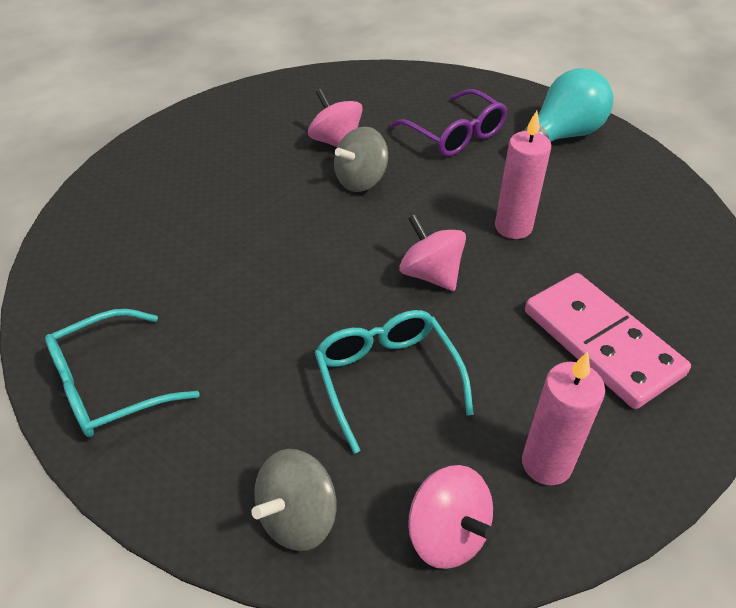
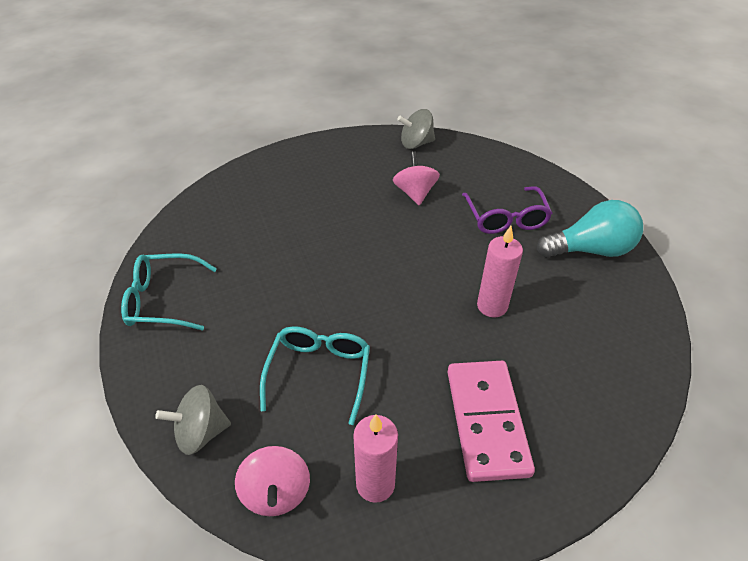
camera: 30 degrees right, 0 degrees up
grey spinning top [334,126,388,192] -> grey spinning top moved to [397,109,435,149]
pink spinning top [399,214,466,291] -> none

